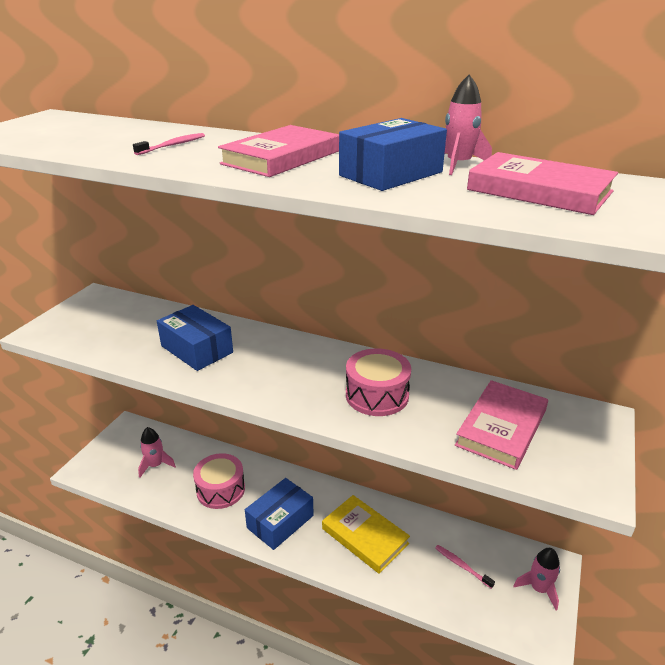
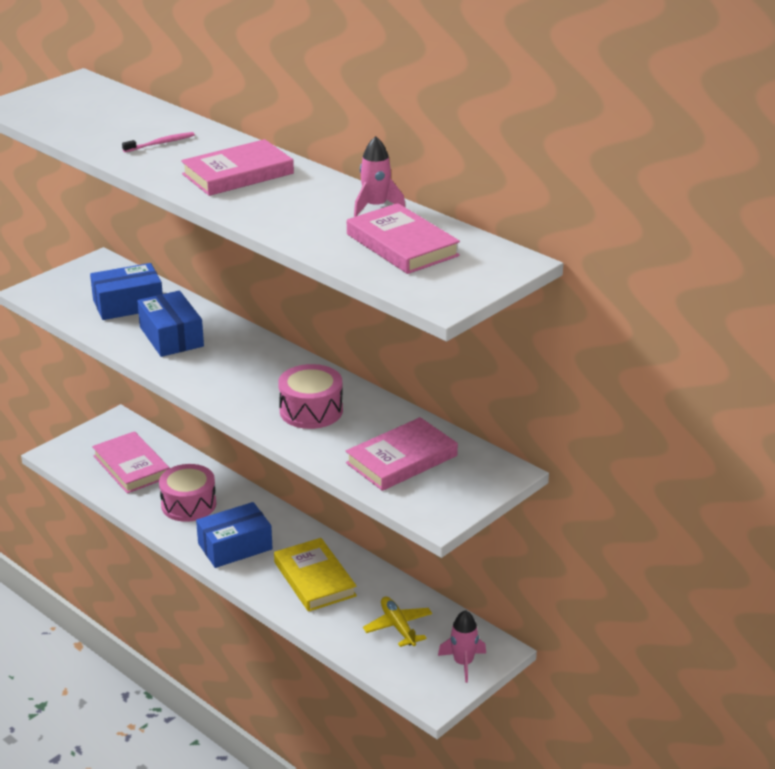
camera: 20 degrees right, 0 degrees up
pink rocket [138,427,176,478] -> pink book [92,431,170,494]
blue box [339,118,447,191] -> blue box moved to [90,263,163,320]
pink toothbrush [435,545,495,589] -> yellow plane [363,596,432,647]

